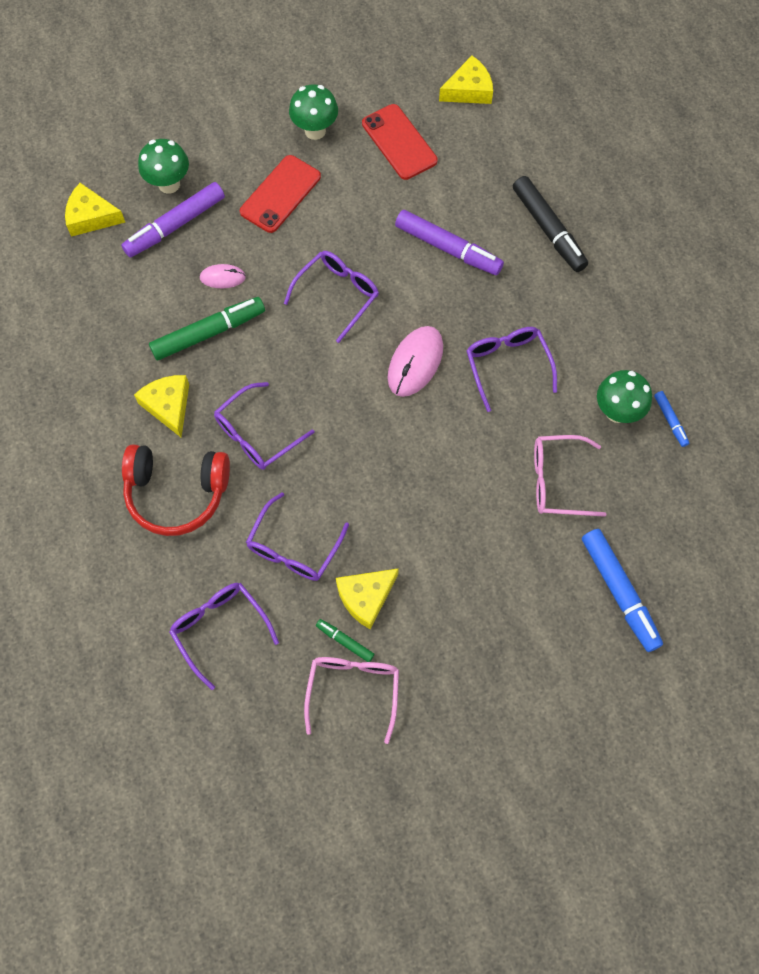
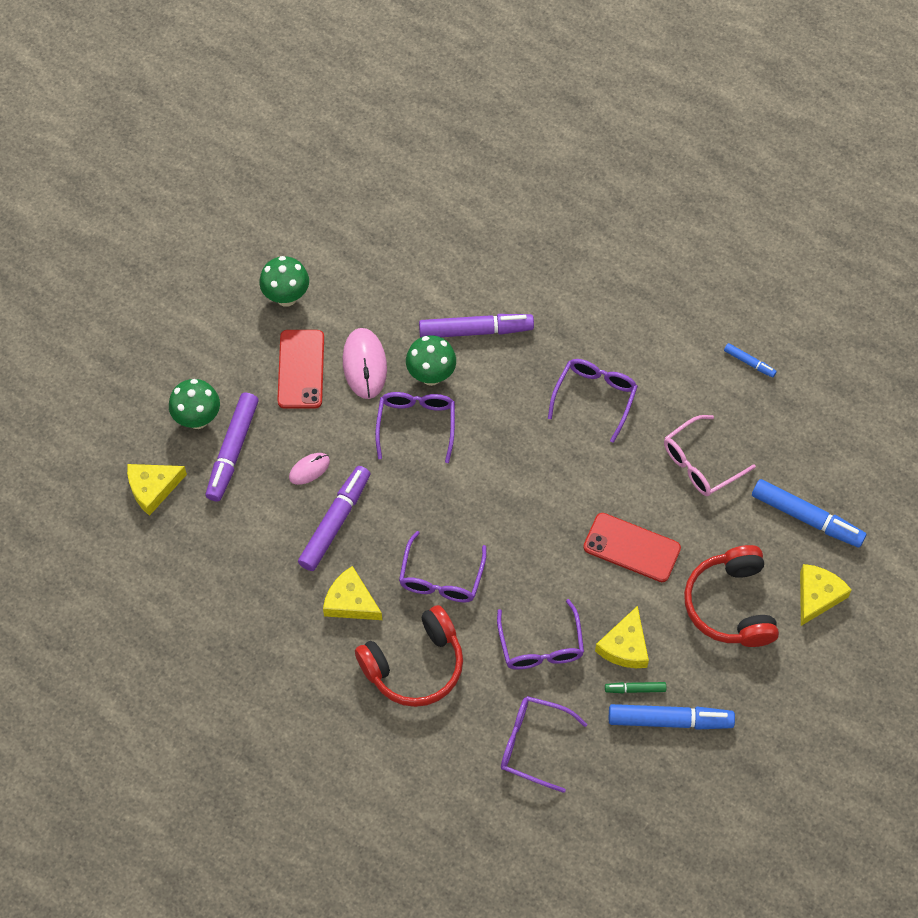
camera: 35 degrees left, 5 degrees down
green marker [149,297,265,360] -> purple marker [298,466,371,571]
pink glasses [304,657,399,744] -> blue marker [609,704,735,730]
red phone [362,104,438,180] -> red phone moved to [583,513,681,582]
pink mouse [387,326,443,397] -> pink mouse moved to [343,328,387,399]
yellow cheese [439,56,493,104] -> yellow cheese moved to [800,564,852,626]
purple glasses [466,327,557,412] -> purple glasses turned 75 degrees clockwise [548,359,638,443]
black marker [513,176,588,272] -> none
green mushroom [597,370,652,423] -> green mushroom moved to [406,335,456,386]
none -> red headphones [684,545,779,647]

